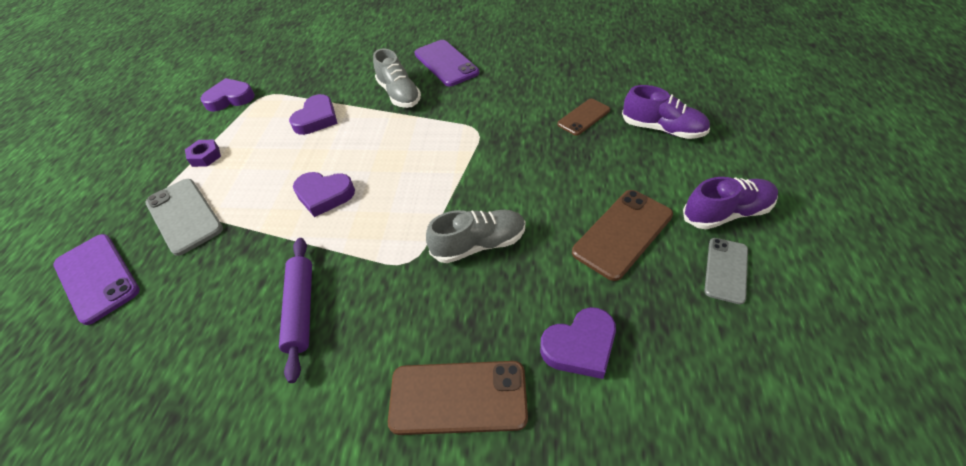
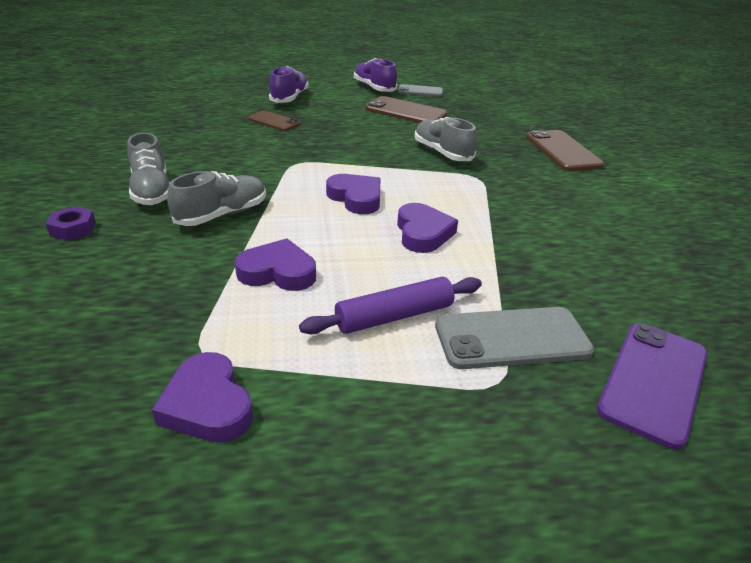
camera: 110 degrees left, 15 degrees down
grey phone [145,179,223,256] -> grey phone turned 45 degrees clockwise [435,307,594,369]
purple nut [185,140,221,167] -> purple nut moved to [46,206,96,241]
purple rolling pin [279,238,312,383] -> purple rolling pin moved to [299,277,482,334]
purple phone [414,40,479,86] -> grey shoe [127,132,170,205]
purple heart [540,307,616,379] -> purple heart moved to [326,174,380,214]

